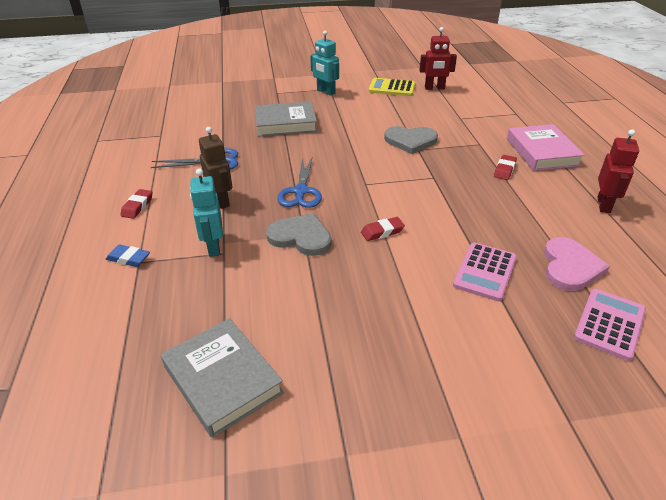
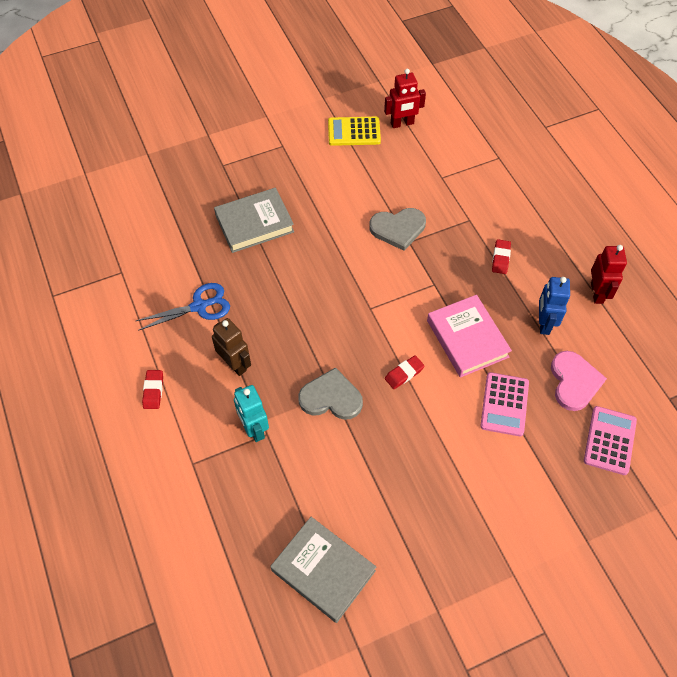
camera: 15 degrees left, 20 degrees up
blue eraser [106,245,150,267] -> none
blue scissors [278,158,322,208] -> none
turquoise robot [310,31,339,96] -> none
pink book [507,124,585,171] -> pink book moved to [427,295,512,377]
none -> blue robot [539,277,570,335]

